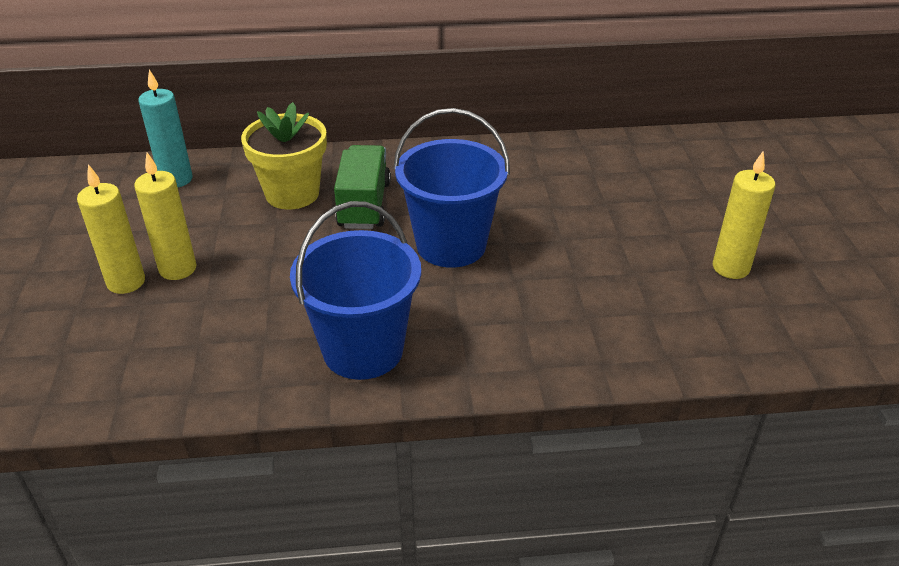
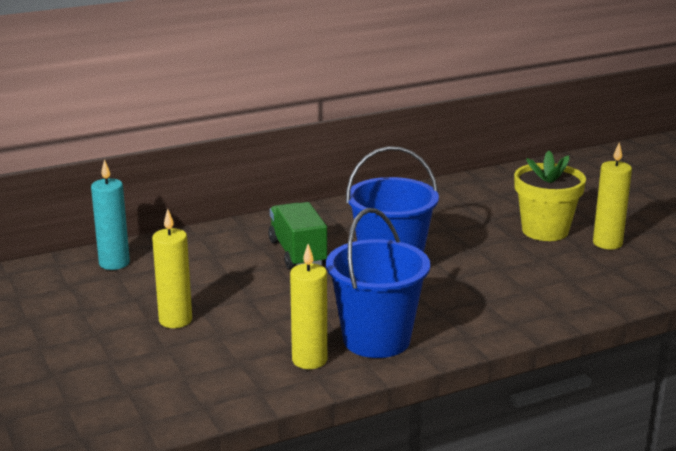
camera: 20 degrees left, 15 degrees down
yellow candle [77,164,145,294] -> yellow candle moved to [290,244,327,369]
yellow flower pot [241,102,327,209] -> yellow flower pot moved to [514,151,586,241]

